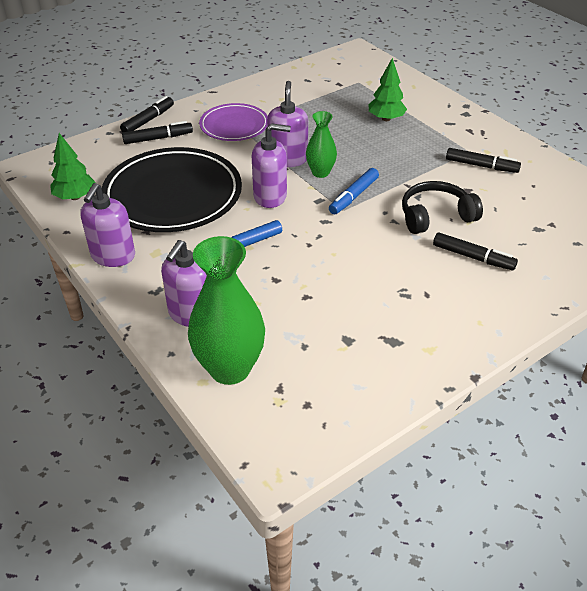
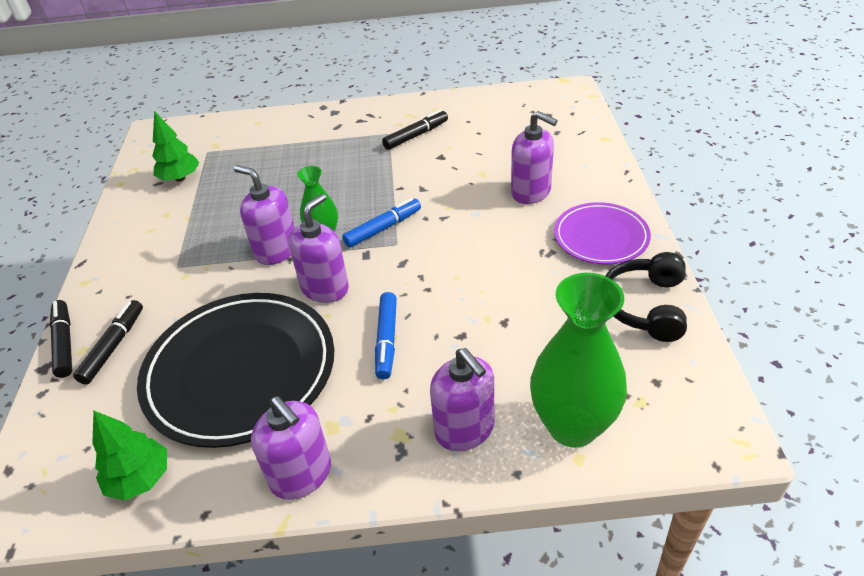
camera: 55 degrees left, 0 degrees up
purple plate [199,103,268,141] -> purple plate moved to [554,202,651,265]
blue marker [329,168,379,214] -> blue marker turned 105 degrees counterclockwise [342,198,421,248]
green tree [369,58,407,121] -> green tree moved to [152,111,199,182]
black headphones [402,181,483,234] -> black headphones moved to [605,252,687,342]
black marker [433,233,518,270] -> purple soap dispenser [511,111,558,204]

